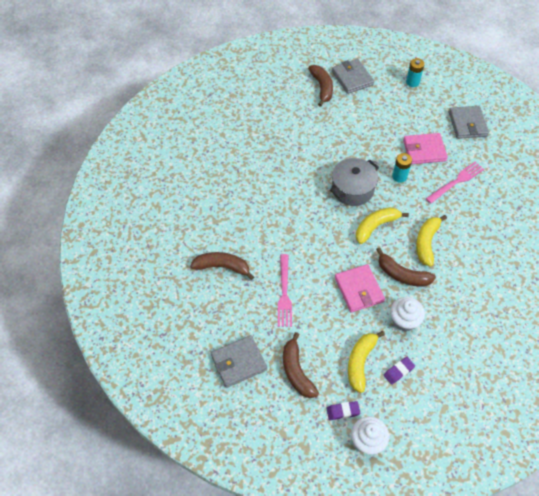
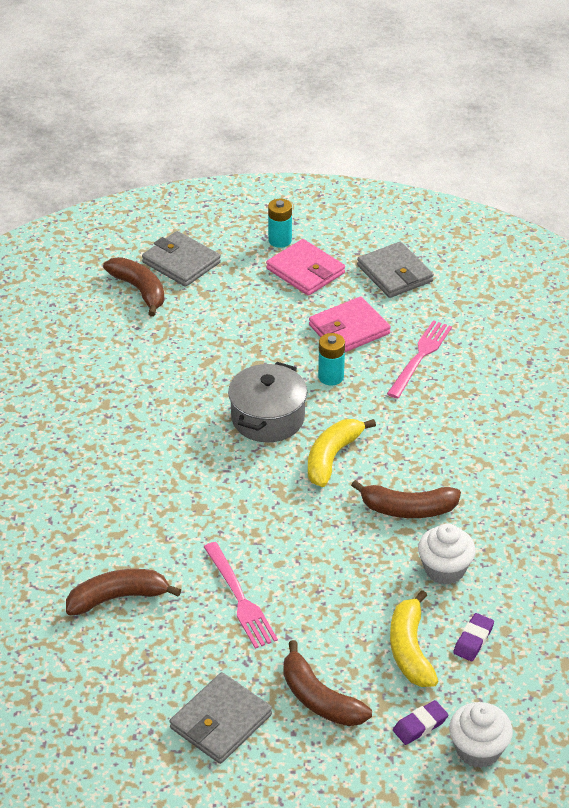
camera: 25 degrees left, 15 degrees down
pink wallet [335,264,385,313] -> pink wallet moved to [266,239,345,296]
yellow banana [416,215,447,267] -> none

